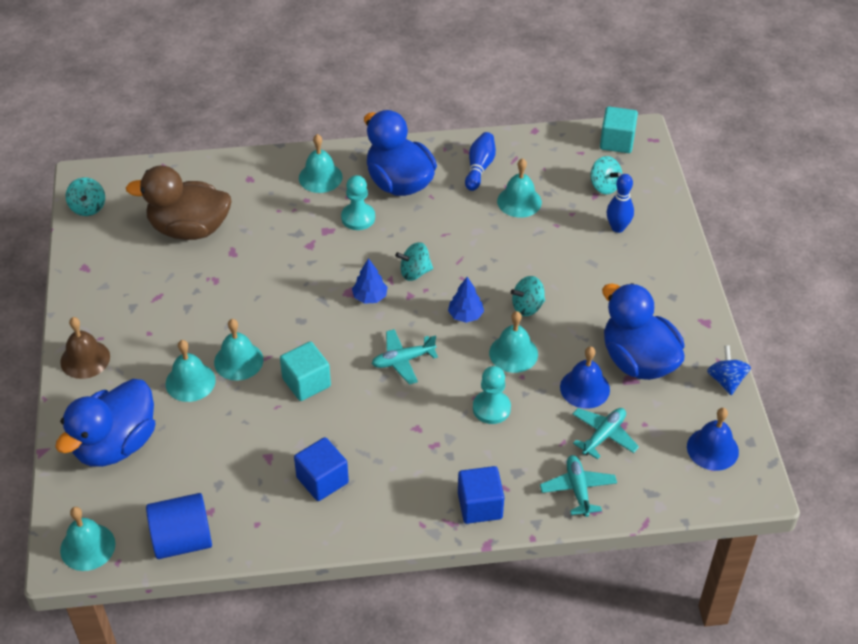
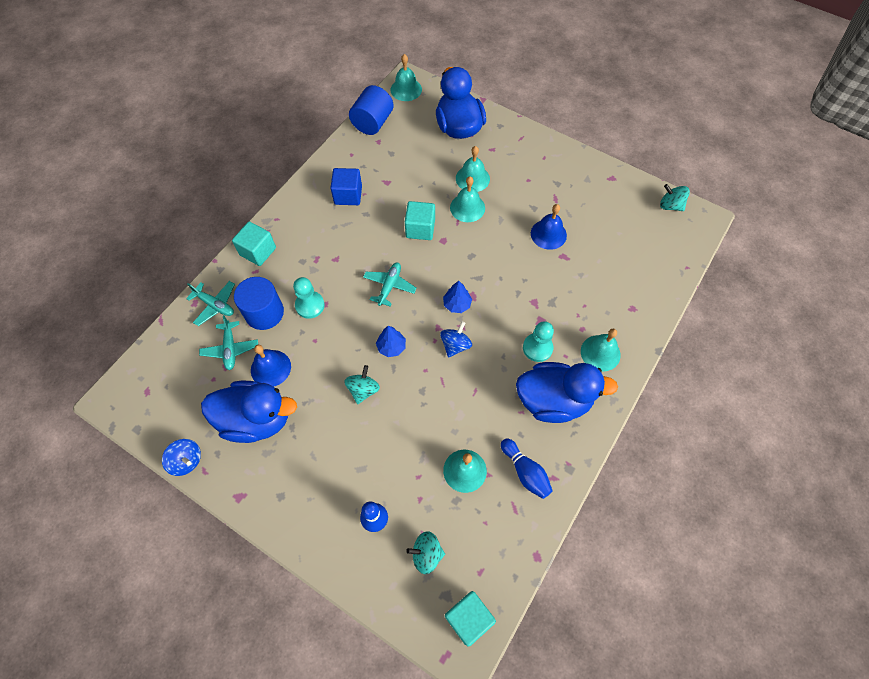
camera: 130 degrees right, 15 degrees up
brown bell [60,317,110,379] -> none
brown duck [126,165,232,240] -> none
turquoise spinning top [395,242,433,281] -> blue spinning top [440,321,472,358]
blue cube [458,466,504,524] -> turquoise cube [232,222,276,266]
turquoise bell [489,311,538,373] -> none
blue bell [687,408,739,471] -> blue bell moved to [531,204,567,250]
none -> blue cylinder [234,277,284,330]

